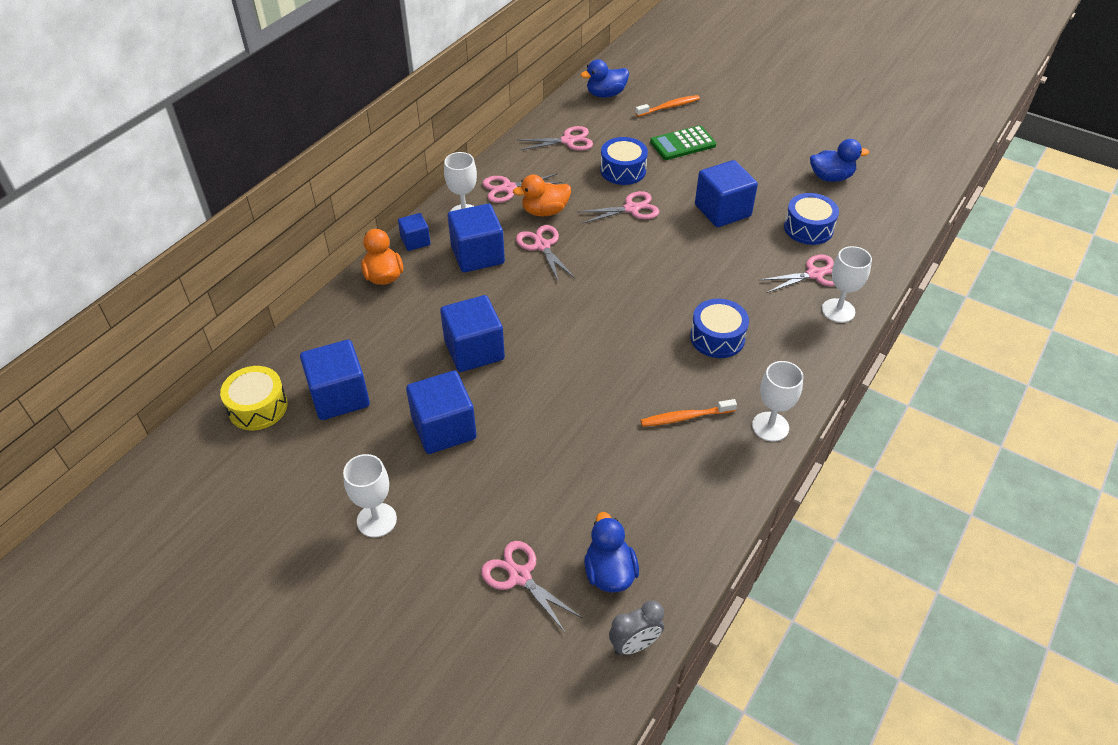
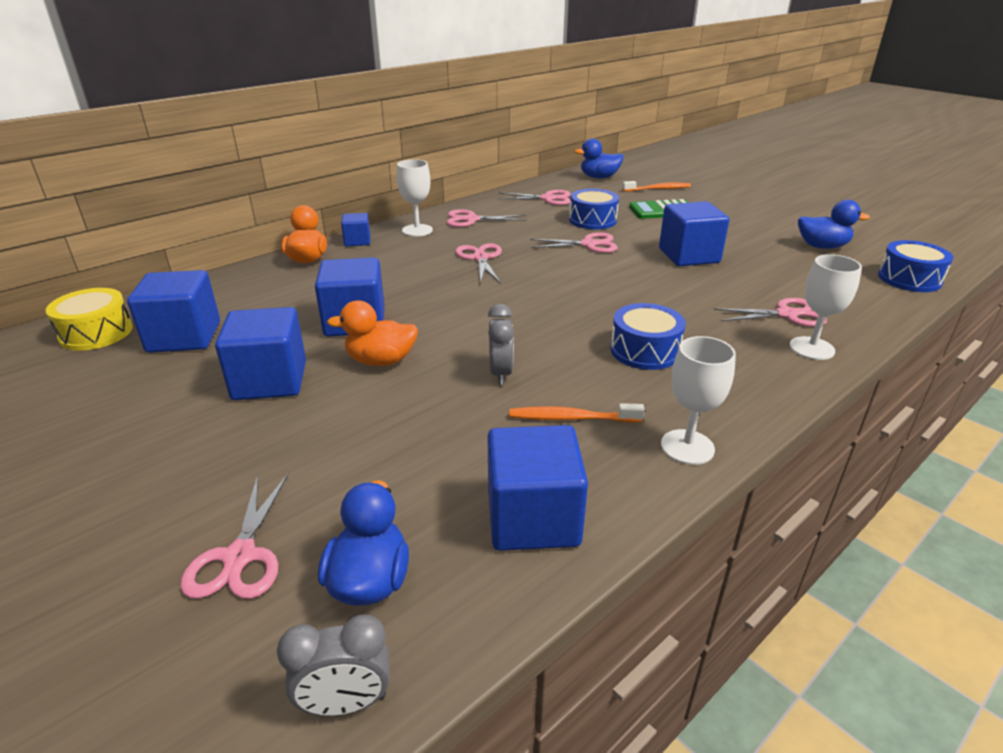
camera: 15 degrees right, 15 degrees down
white goblet [343,454,397,538] -> none
blue cube [448,204,505,272] -> blue cube moved to [487,425,588,551]
pink scissors [481,541,582,633] -> pink scissors turned 150 degrees counterclockwise [180,474,289,599]
orange duck [513,175,571,216] -> orange duck moved to [327,301,418,366]
blue drum [784,193,839,245] -> blue drum moved to [878,240,953,292]
none -> grey clock [488,304,514,385]

